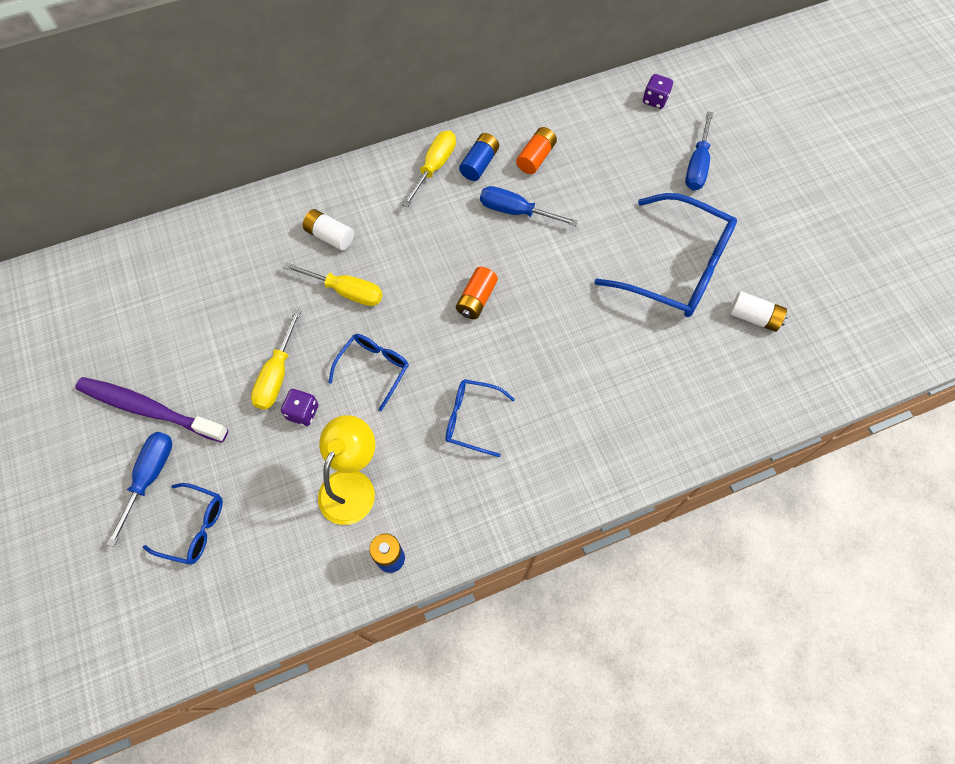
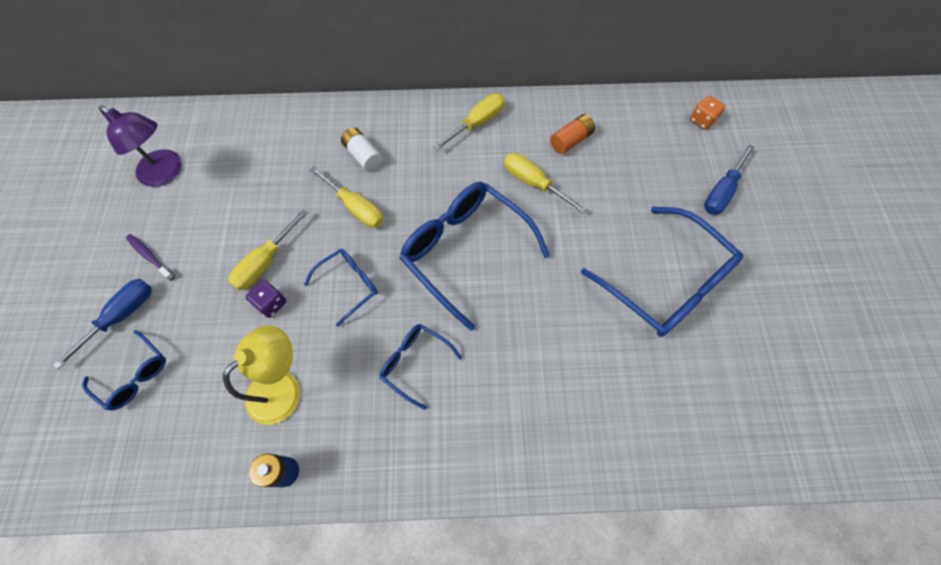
camera: 20 degrees right, 0 degrees up
purple toothbrush [75,377,228,443] -> purple toothbrush [126,234,175,280], size x0.49
orange battery [456,267,498,319] -> blue glasses [400,182,550,331]
blue battery [459,133,499,181] -> none
blue screwdriver [480,186,578,226] -> yellow screwdriver [504,153,586,213]
purple dice [643,74,673,109] -> orange dice [690,95,725,130]
white battery [730,291,787,332] -> none
none -> purple lamp [98,105,182,187]

